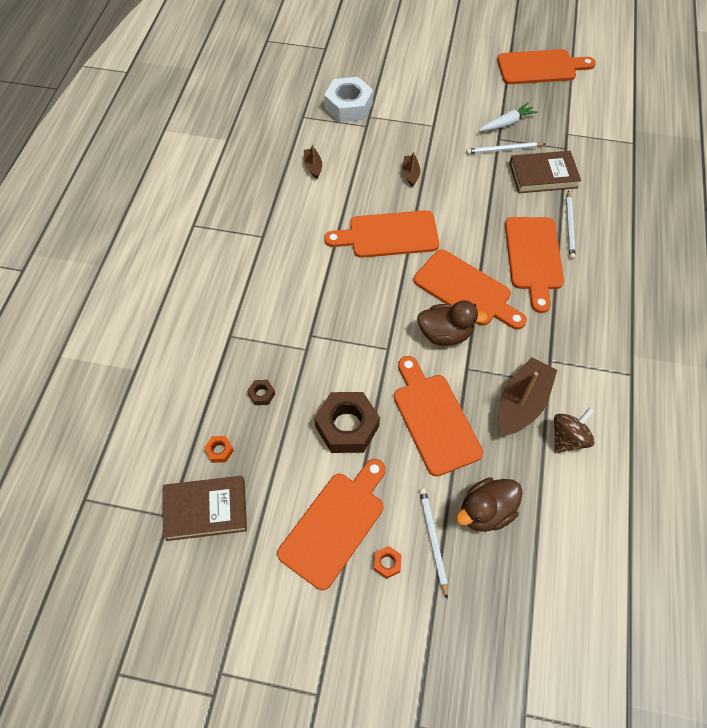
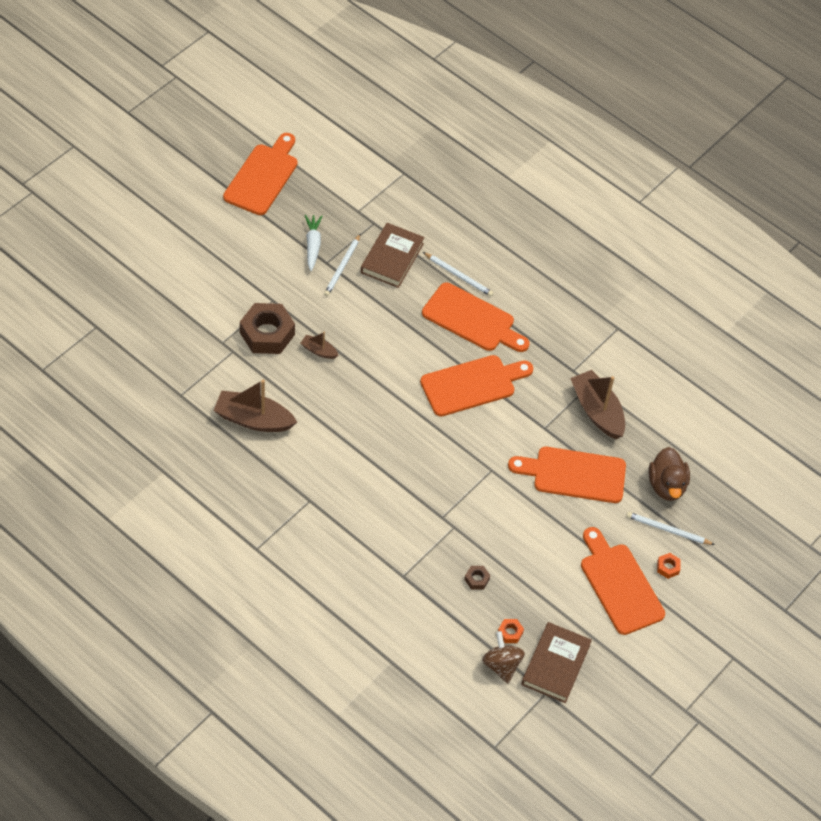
camera: 65 degrees left, 5 degrees down
brown boat [304,144,322,179] -> brown boat [213,379,297,432], size x2.01
brown nut [314,392,380,453] -> brown nut moved to [240,303,295,354]
white nut [324,77,373,122] -> none
orange cutting board [324,210,439,258] -> none
brown duck [417,300,488,346] -> none
brown spinning top [554,407,595,453] -> brown spinning top moved to [482,631,525,683]

